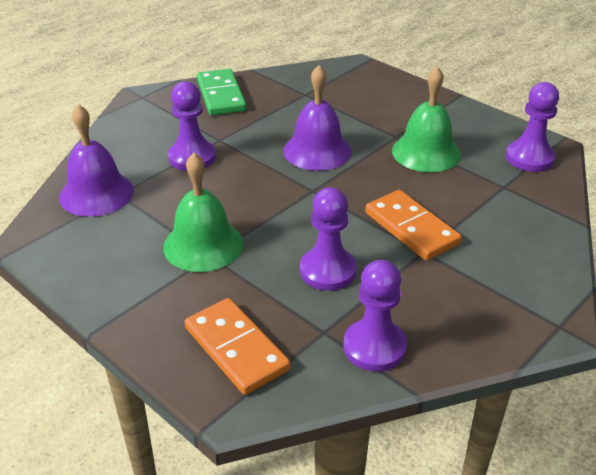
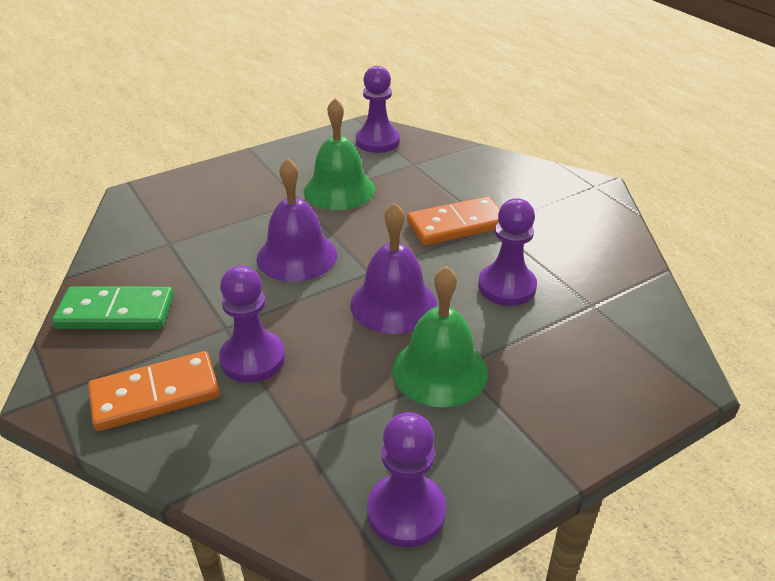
camera: 75 degrees left, 0 degrees up
purple bell [59,104,134,217] -> purple bell moved to [350,203,437,334]
orange domino [185,298,290,395] -> orange domino moved to [88,351,220,431]
purple pawn [343,260,407,372] -> purple pawn moved to [367,412,446,547]

